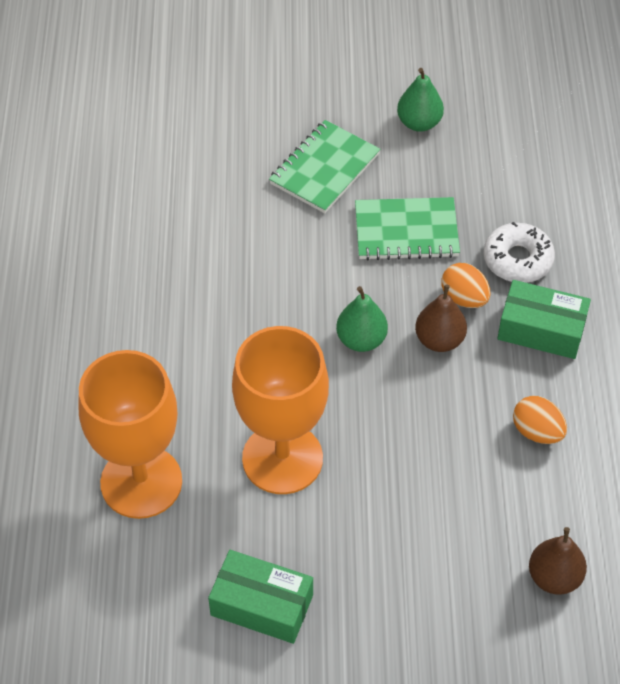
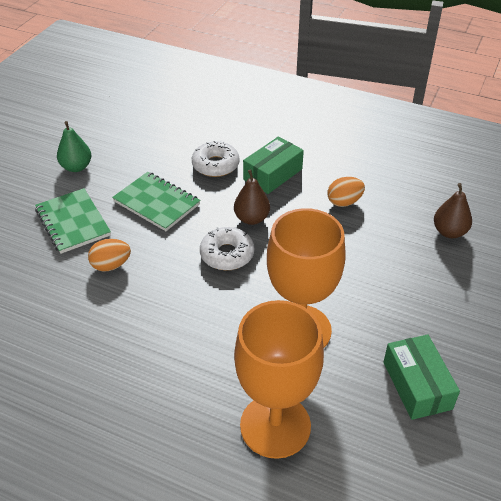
camera: 65 degrees left, 10 degrees down
green box [208,550,313,644] -> green box turned 60 degrees counterclockwise [383,334,460,420]
green pear [336,286,388,352] -> white donut [200,227,254,270]
green notebook [355,197,460,260] -> green notebook turned 75 degrees counterclockwise [112,172,200,231]
orange egg [442,263,491,308] -> orange egg moved to [88,239,131,272]

